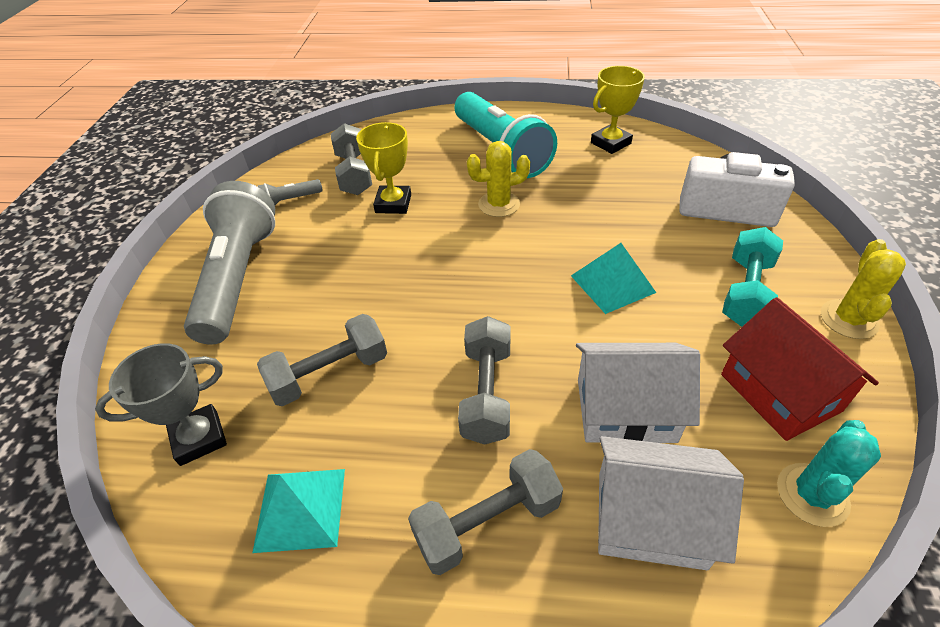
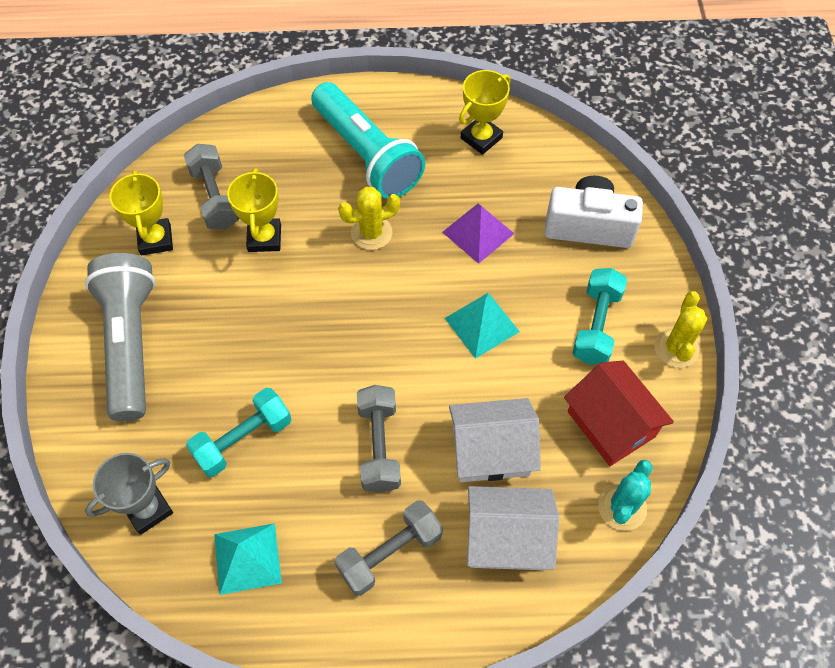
camera: 10 degrees left, 15 degrees up
grey dumbbell [257,314,387,406] -> turquoise dumbbell [186,388,291,477]
grey flashlight [258,179,322,205] -> yellow trophy [109,170,173,256]
none -> purple pyramid [442,204,515,264]

